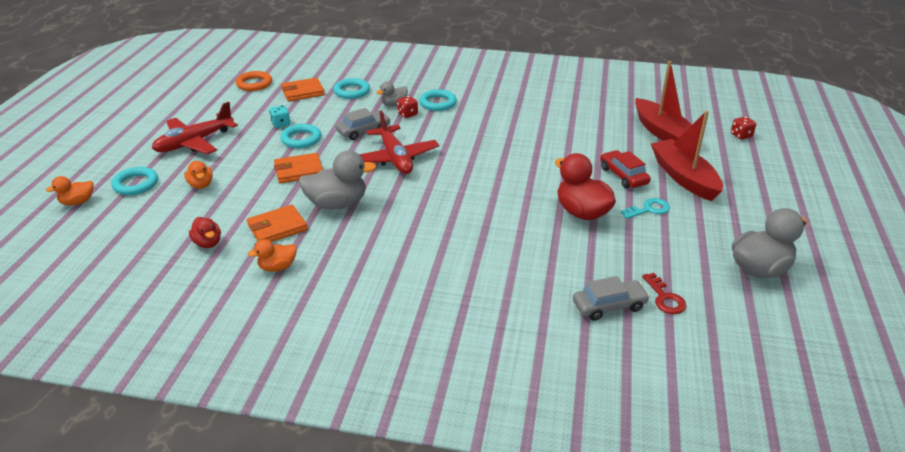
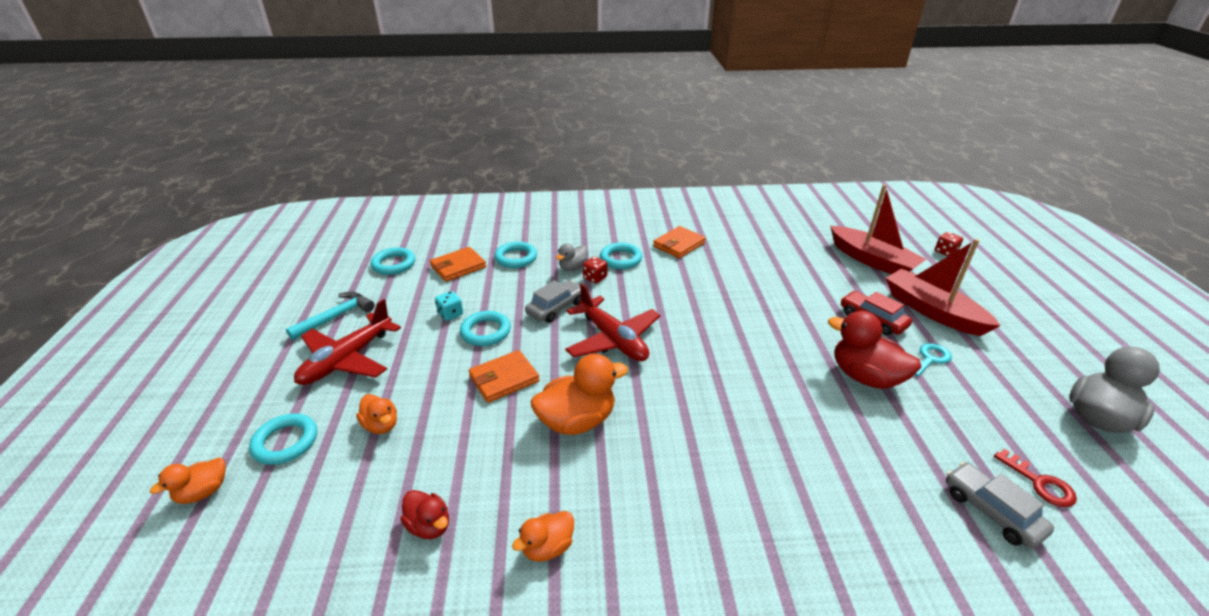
camera: 15 degrees left, 0 degrees up
orange ring [236,71,272,91] -> turquoise ring [370,247,415,275]
orange wallet [247,205,308,242] -> orange wallet moved to [653,226,706,259]
grey duck [298,151,377,209] -> orange duck [531,354,628,435]
grey car [573,276,650,321] -> grey car turned 90 degrees counterclockwise [946,462,1054,549]
none -> turquoise hammer [286,291,375,340]

